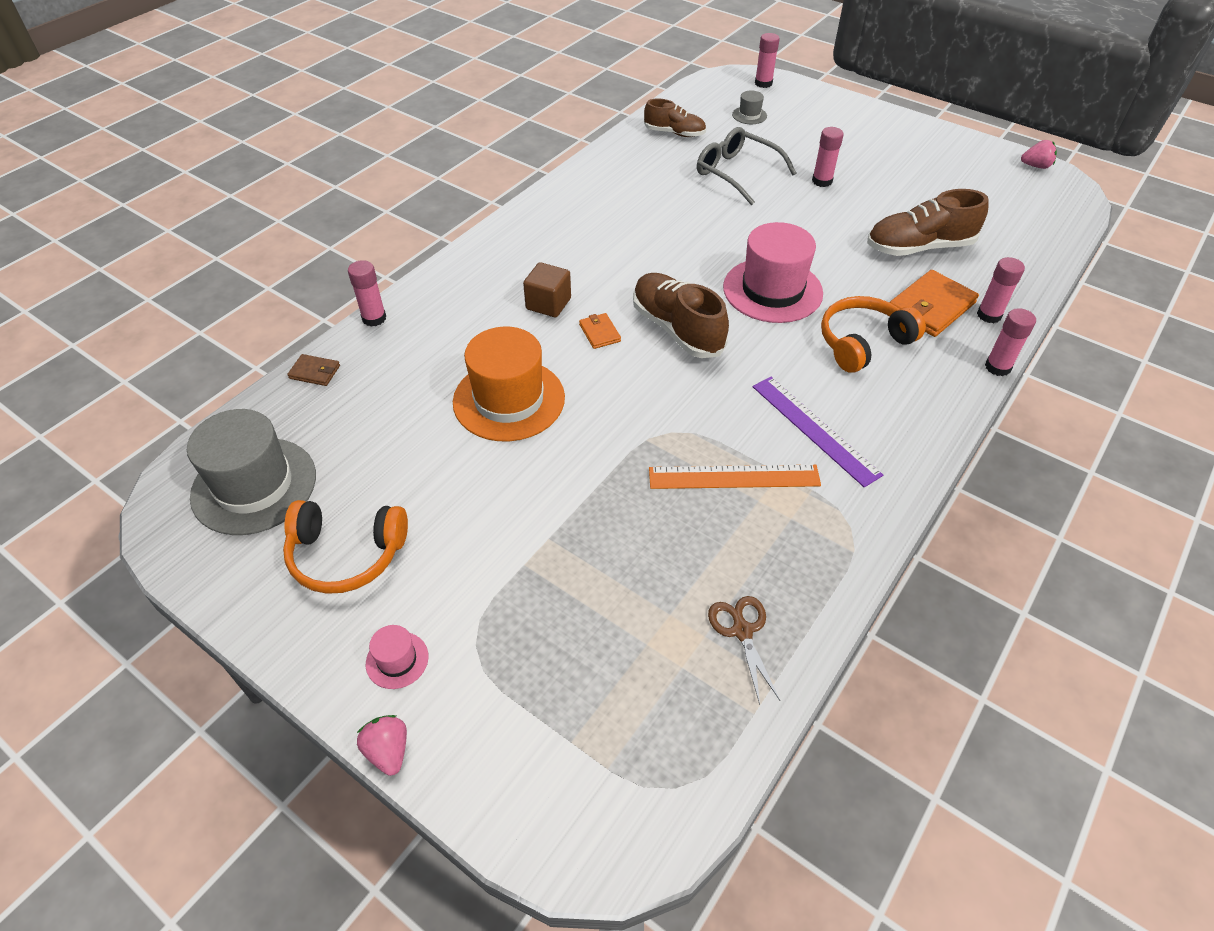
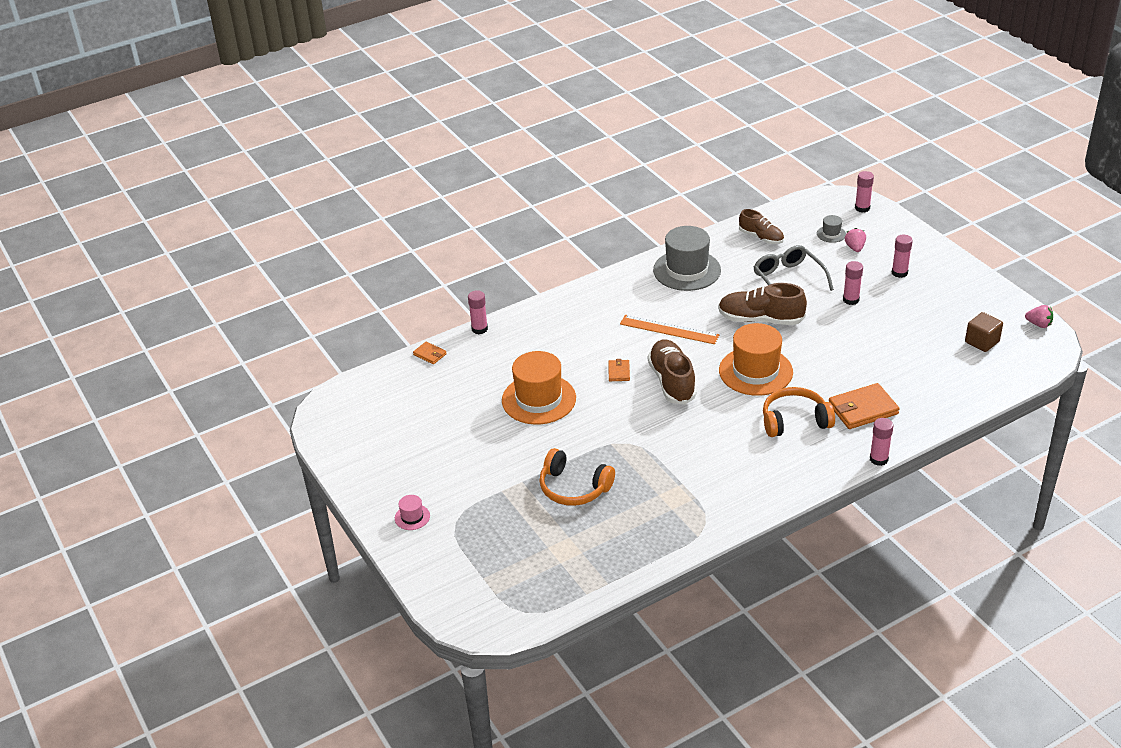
camera: 25 degrees right, 10 degrees down
grey hat [187,409,316,535] -> grey hat moved to [653,226,721,291]
orange headphones [283,500,408,594] -> orange headphones moved to [539,448,615,506]
brown wallet [287,354,340,386] -> orange wallet [413,341,447,364]
pink strawberry [357,715,407,776] -> pink strawberry moved to [845,228,866,252]
brown cube [523,262,571,317] -> brown cube moved to [965,312,1003,352]
orange ruler [649,465,821,489] -> orange ruler moved to [620,315,719,344]
brown scissors [708,596,780,705] -> none
pink hat [723,222,823,323] -> orange hat [719,323,793,396]
purple ruler [753,377,883,487] -> none
brown shoe [867,189,989,256] -> brown shoe moved to [718,283,807,325]
pink glue stick [977,257,1025,323] -> pink glue stick moved to [892,235,913,278]

